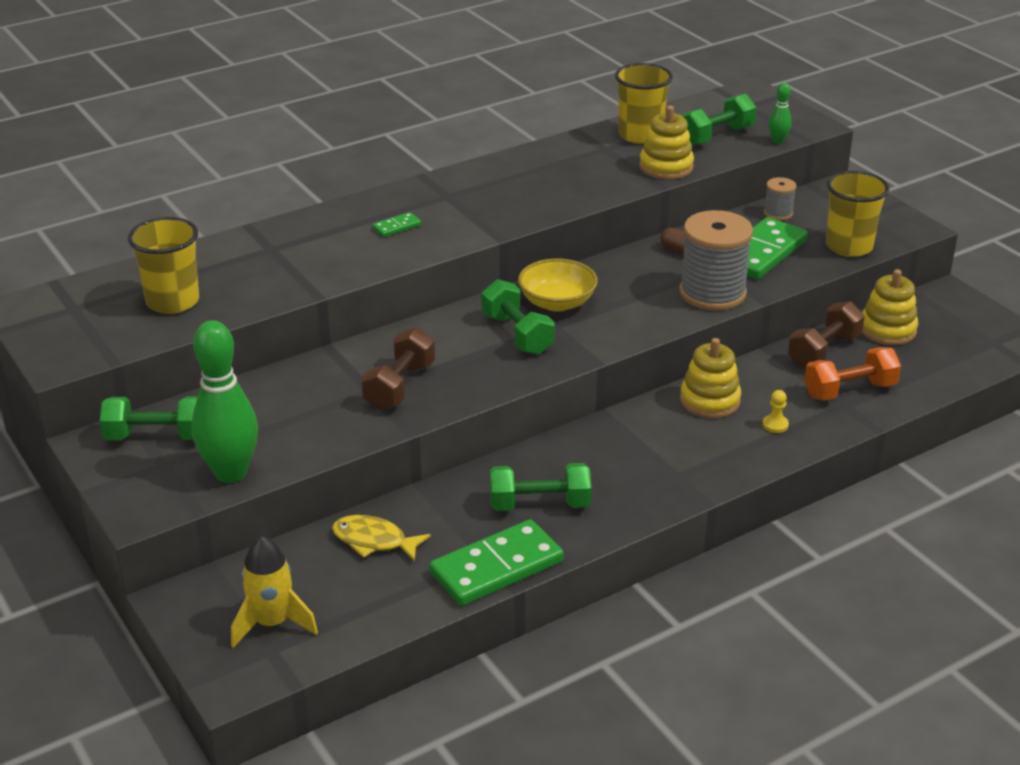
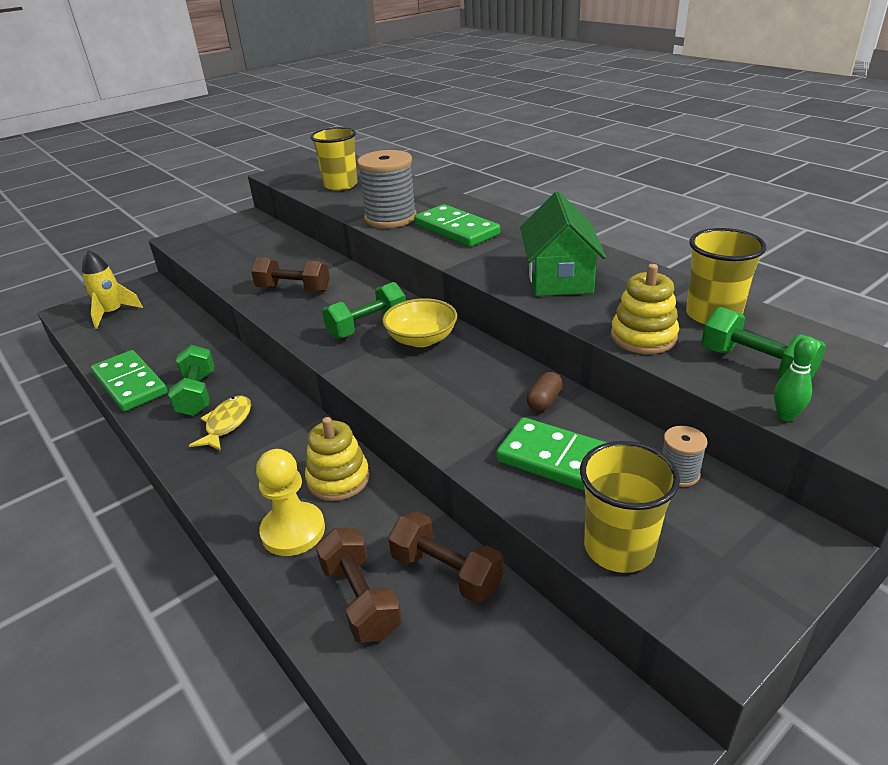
camera: 85 degrees right, 0 degrees up
green dumbbell [100,396,198,440] -> none
green bowling pin [191,320,258,483] -> none
yellow fish [332,515,431,562] -> yellow fish moved to [189,396,251,451]
green domino [372,212,421,237] -> green domino [414,204,500,247], size x2.28
grey spool [679,210,753,311] -> grey spool moved to [357,150,417,228]
yellow pawn [763,390,789,433] -> yellow pawn [256,449,325,556], size x2.24
orange dumbbell [804,347,901,401] -> brown dumbbell [316,528,402,643]
yellow stacking toy [862,269,918,345] -> none
none -> green house [520,191,606,296]

